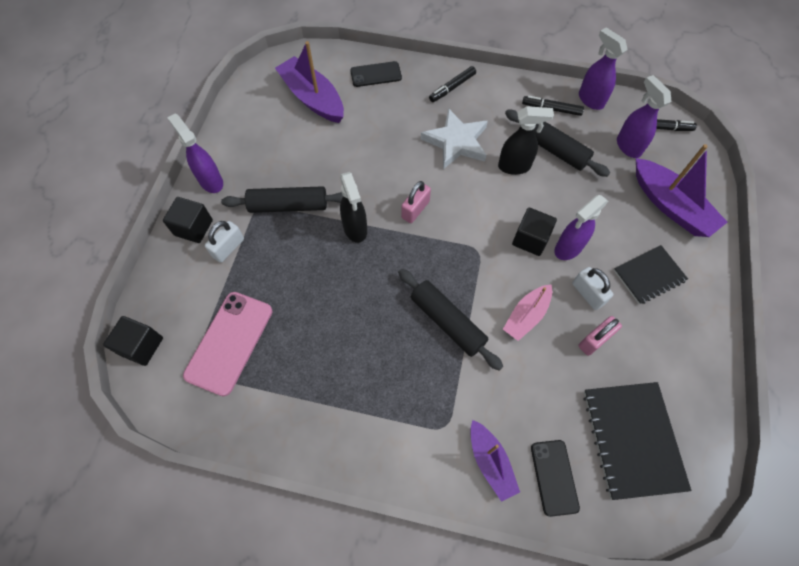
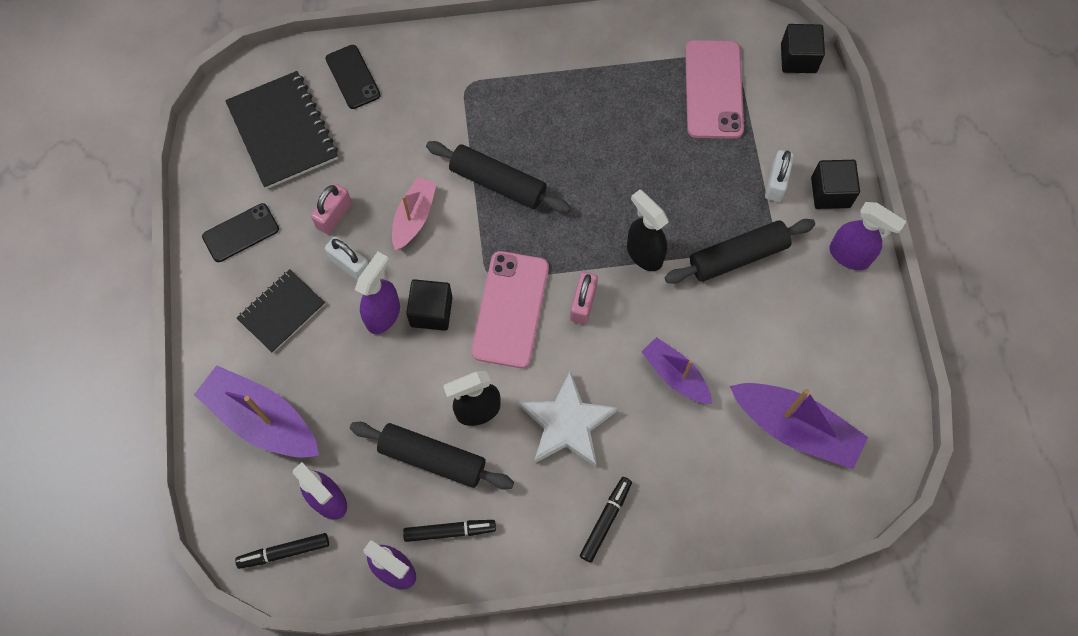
camera: 160 degrees right, 5 degrees up
black phone [350,61,402,87] -> black phone moved to [202,203,279,262]
purple boat [470,420,520,502] -> purple boat moved to [641,337,712,404]
none -> pink phone [471,251,549,368]

